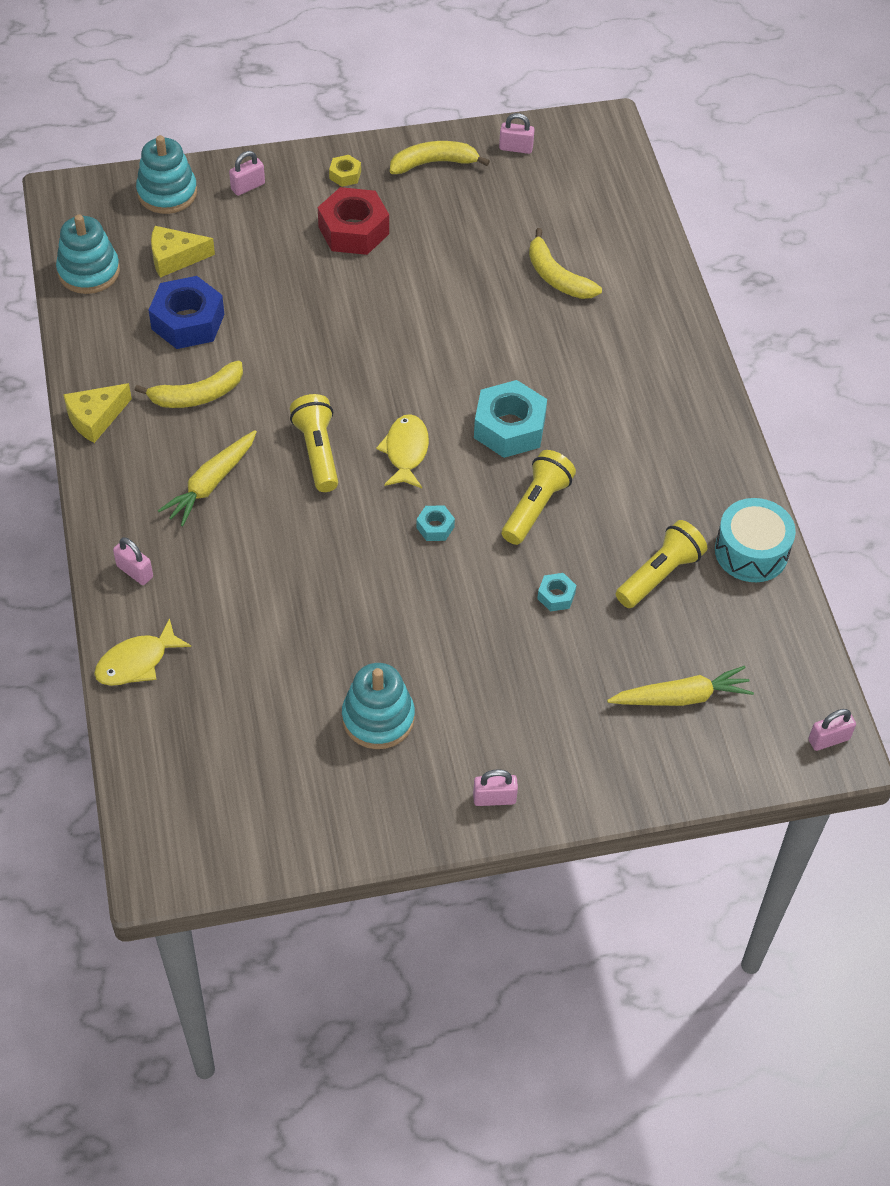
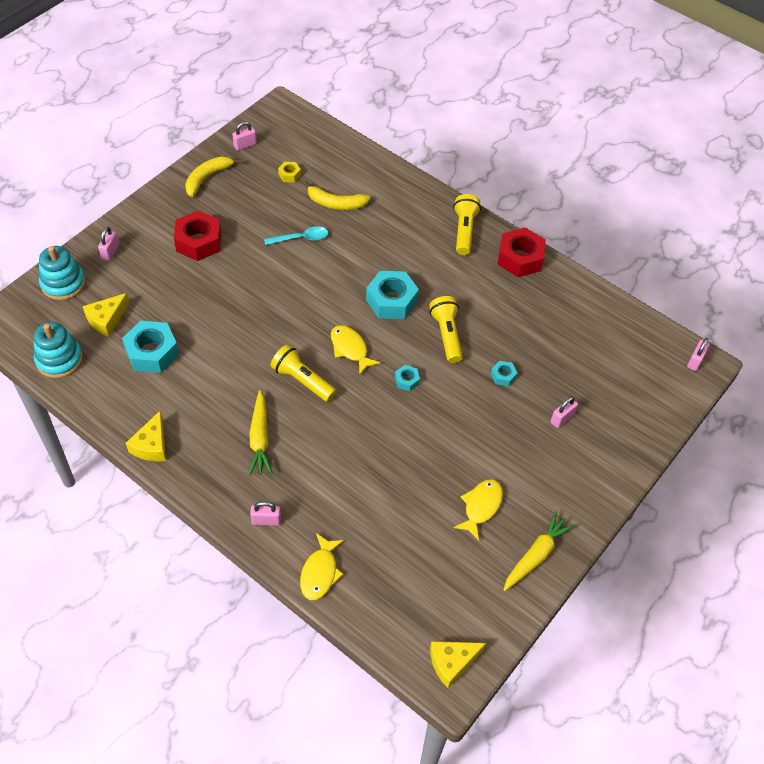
camera: 40 degrees left, 0 degrees up
yellow banana [134,361,243,408] -> none
blue nut [149,276,224,349] -> turquoise nut [122,321,179,373]
yellow nut [329,155,361,187] -> yellow nut moved to [278,162,301,182]
turquoise stacking toy [342,663,415,749] -> yellow fish [453,479,503,541]
pink padlock [473,769,518,806] -> pink padlock moved to [551,396,578,428]
yellow carrot [607,666,754,706] -> yellow carrot moved to [503,511,575,591]
yellow flashlight [616,520,707,608] -> yellow flashlight moved to [453,194,481,255]
turquoise drum [715,498,796,582] -> none
none -> turquoise spoon [264,226,328,245]
none -> yellow cheese [430,641,486,688]
none -> red nut [498,228,546,277]

